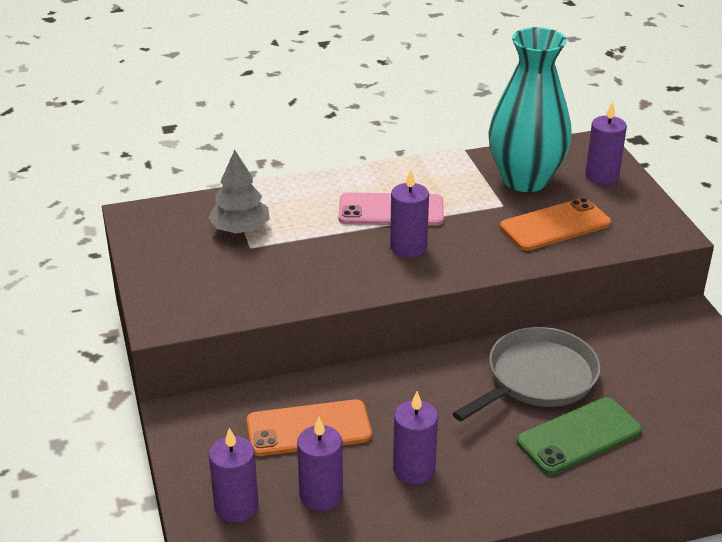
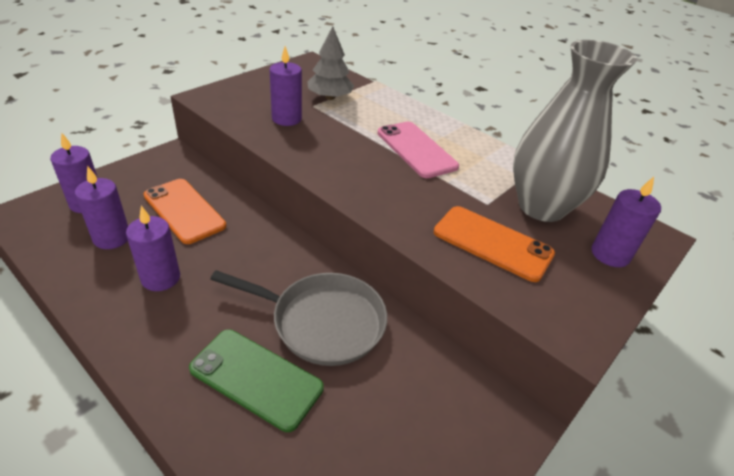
camera: 55 degrees right, 5 degrees up
purple candle [390,170,429,257] -> purple candle moved to [270,46,302,126]
turquoise vase [488,27,572,192] -> grey vase [513,40,637,222]

